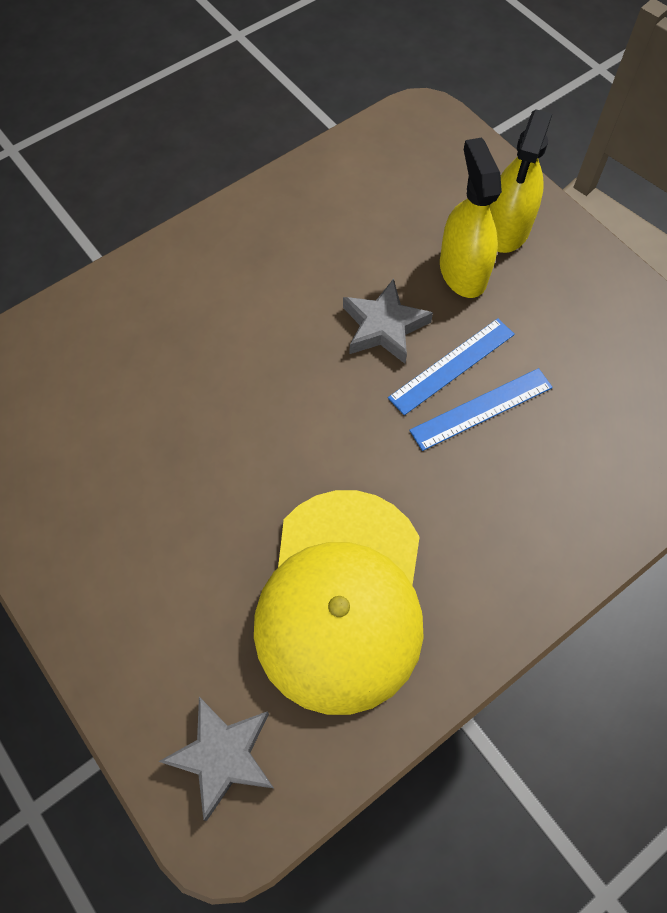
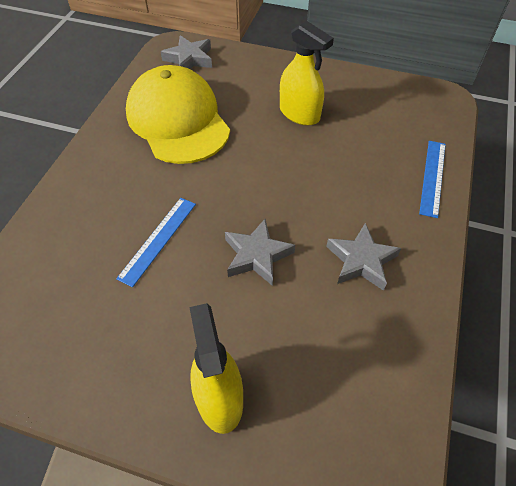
camera: 145 degrees right, 10 degrees down
blue ruler [388,318,515,415] -> blue ruler moved to [419,141,446,218]
yellow spray bottle [440,138,502,298] -> yellow spray bottle moved to [280,21,334,126]
none -> grey star [326,223,401,291]

